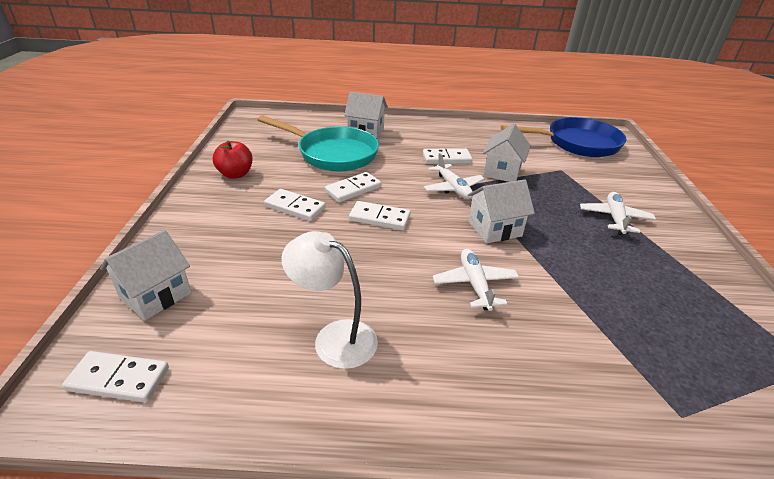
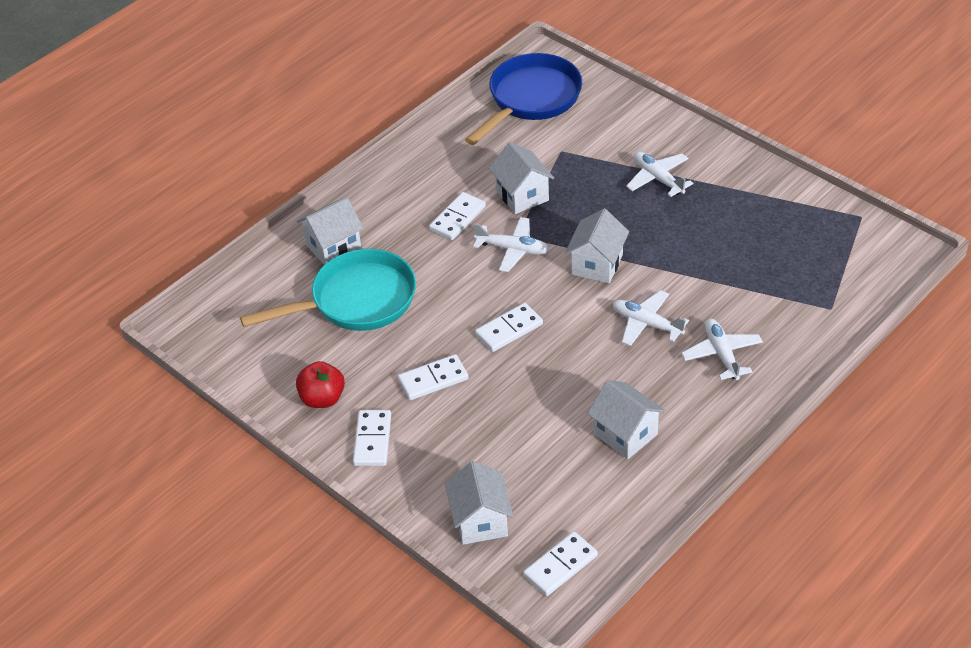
camera: 45 degrees left, 10 degrees up
white lamp [281,231,378,369] -> white house [587,380,665,459]
white domino [325,172,381,202] -> white domino moved to [353,410,391,466]
none -> white plane [681,319,763,380]

